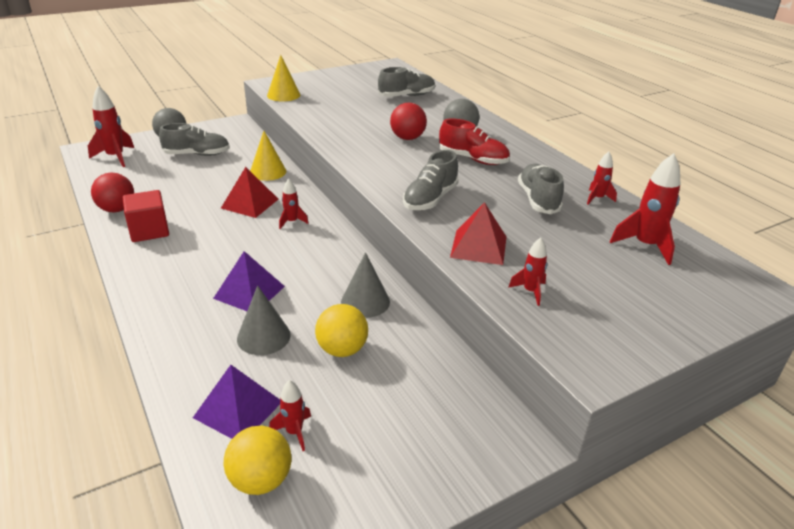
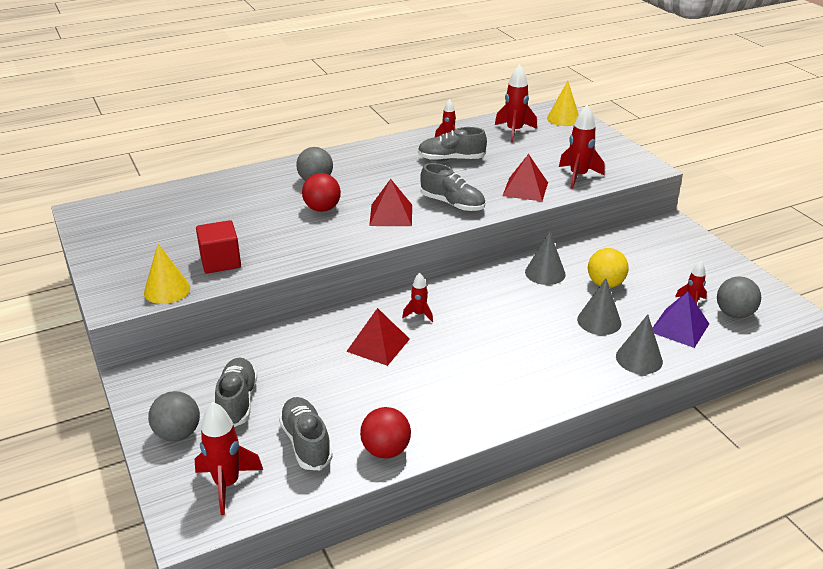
camera: 85 degrees left, 0 degrees up
red cube [123,190,169,242] -> red cube moved to [196,220,241,274]
purple pyramid [213,251,285,311] -> none
yellow ball [224,425,291,495] -> grey ball [717,276,761,318]
yellow cone [250,131,286,181] -> yellow cone moved to [547,81,579,126]
grey shoe [378,67,435,97] -> grey shoe moved to [279,397,333,470]
red shoe [439,119,510,165] -> none
red rocket [508,238,548,306] -> red rocket [559,105,605,189], size x1.74
none -> red pyramid [369,179,412,226]
none -> grey cone [616,314,663,374]

